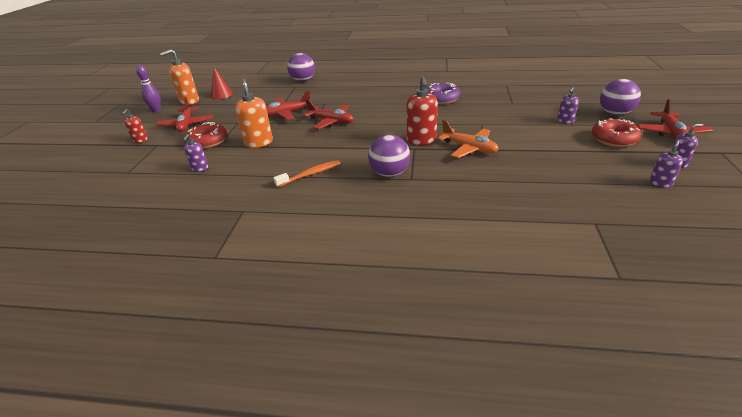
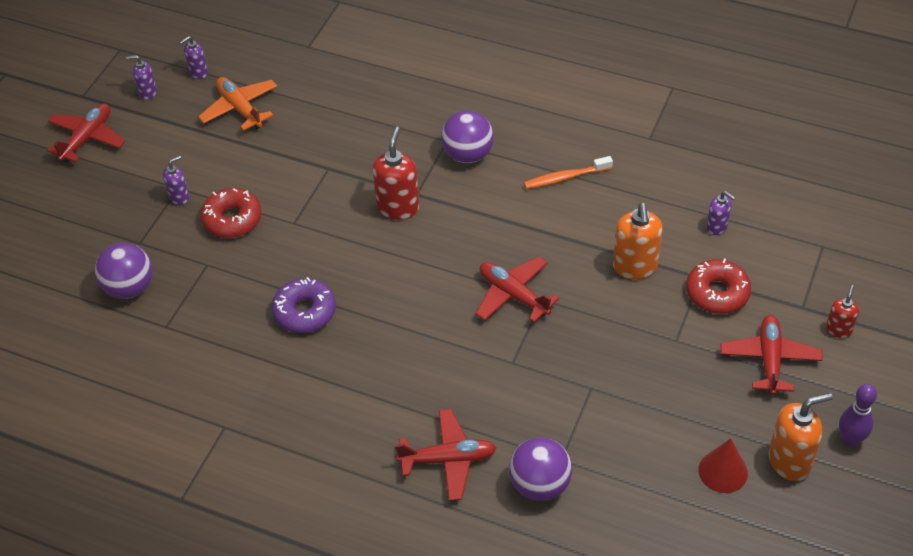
camera: 165 degrees left, 15 degrees up
purple soap dispenser [183,134,208,172] -> purple soap dispenser turned 105 degrees clockwise [706,191,735,235]
red plane [266,91,310,120] -> red plane moved to [395,409,496,501]
orange plane [438,120,499,158] -> orange plane moved to [198,77,277,131]
red donut [592,118,641,147] -> red donut moved to [200,188,262,238]
purple ball [600,79,641,116] -> purple ball moved to [95,243,152,299]

